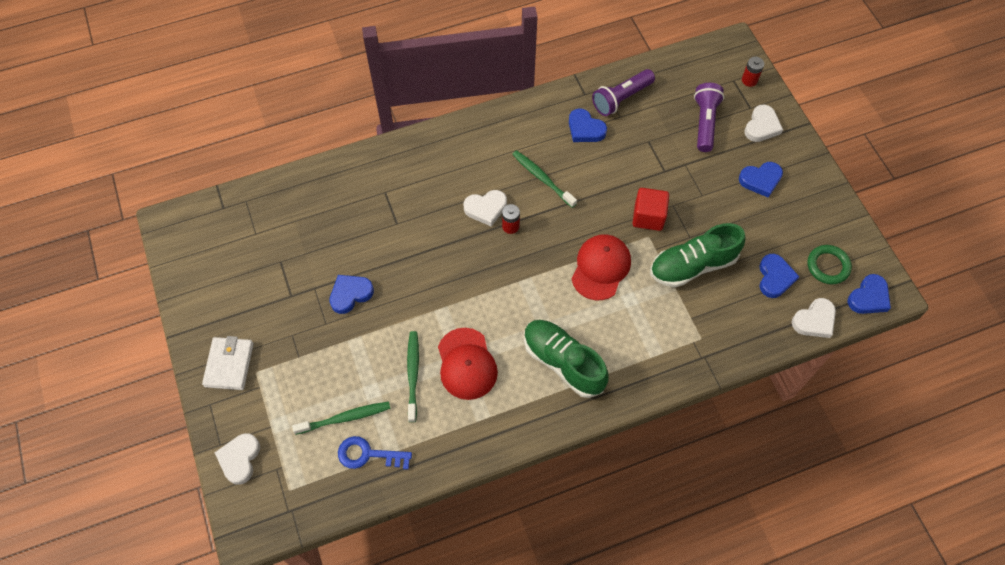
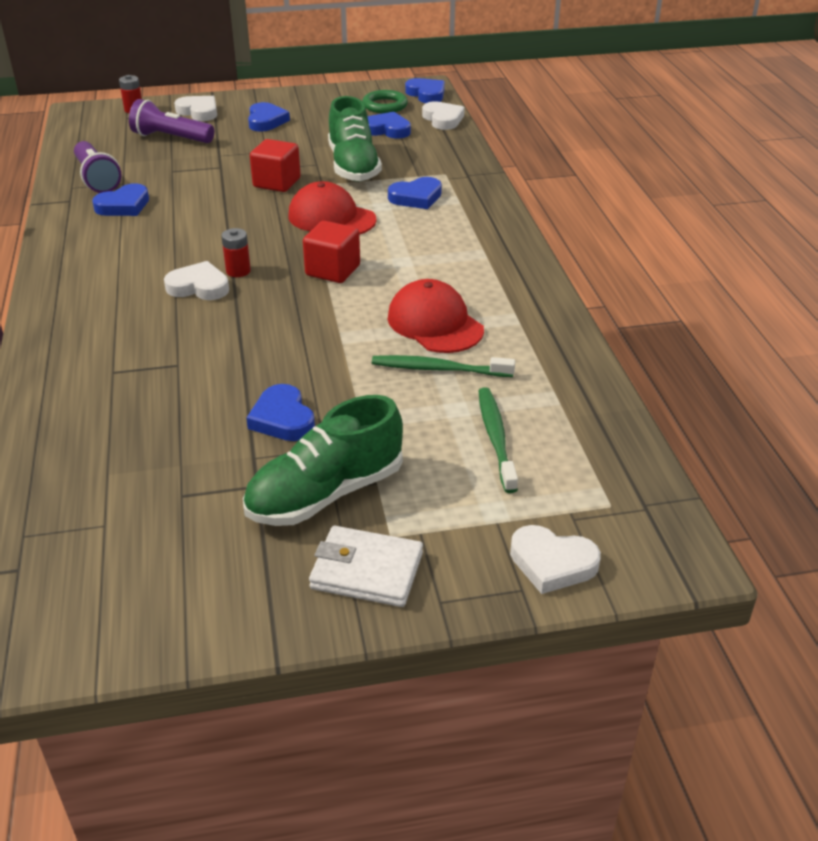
camera: 80 degrees left, 25 degrees down
blue key [338,436,412,469] -> none
red cap [438,328,498,400] -> red cap turned 120 degrees counterclockwise [388,279,484,353]
white heart [463,190,507,226] -> white heart turned 75 degrees counterclockwise [164,261,229,300]
green toothbrush [512,150,577,208] -> none
green shoe [524,320,609,398] -> green shoe moved to [243,395,403,526]
none -> red cube [303,221,360,283]
none -> blue heart [388,177,442,209]

